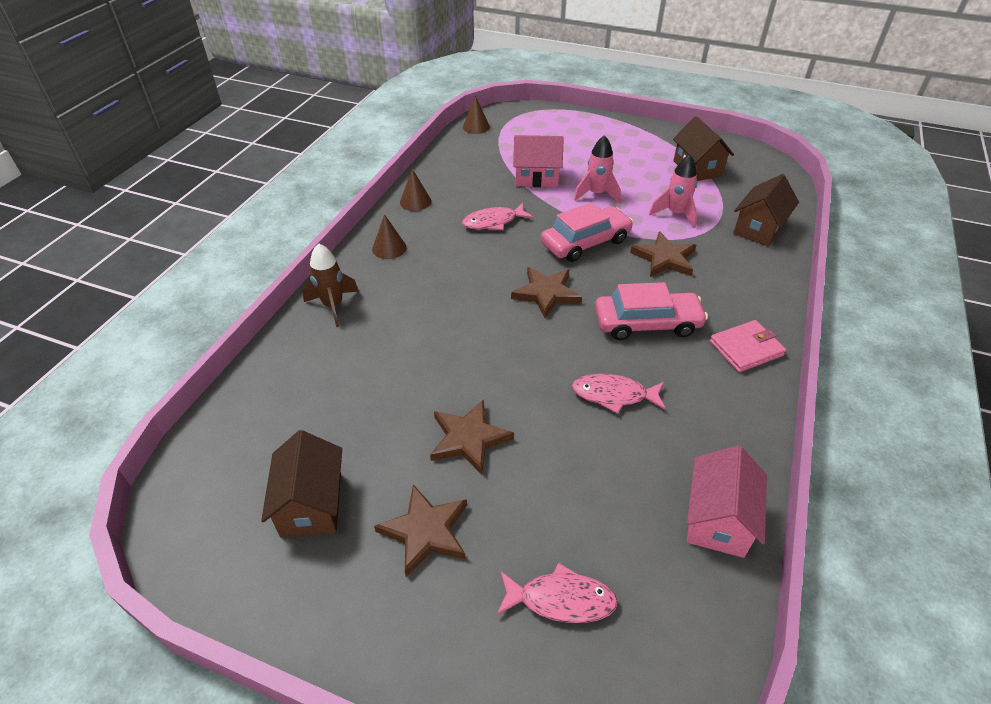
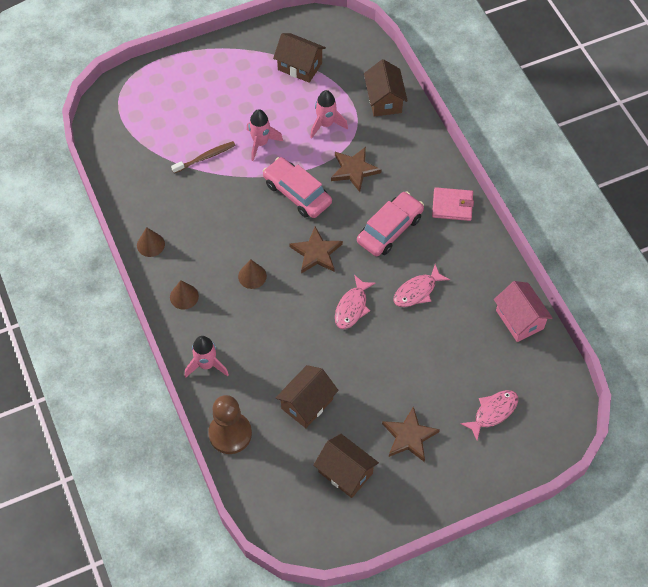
camera: 45 degrees left, 15 degrees up
brown rocket [302,243,359,327] -> pink rocket [185,336,229,378]
brown star [430,399,514,475] -> none
pink fish [462,203,533,230] -> pink fish moved to [335,275,376,329]
brown cone [463,96,490,134] -> brown cone moved to [238,259,267,289]
pink house [513,135,564,187] -> brown toothbrush [171,141,235,173]
pink car [541,203,633,262] -> pink car turned 60 degrees counterclockwise [263,157,332,218]
pink wallet [710,320,786,372] -> pink wallet turned 75 degrees clockwise [432,187,474,221]
none -> brown pawn [208,395,252,454]
none -> brown house [276,365,339,428]

